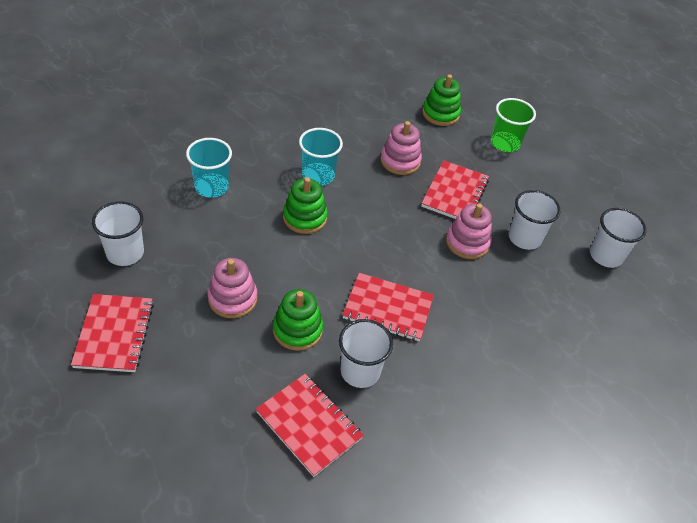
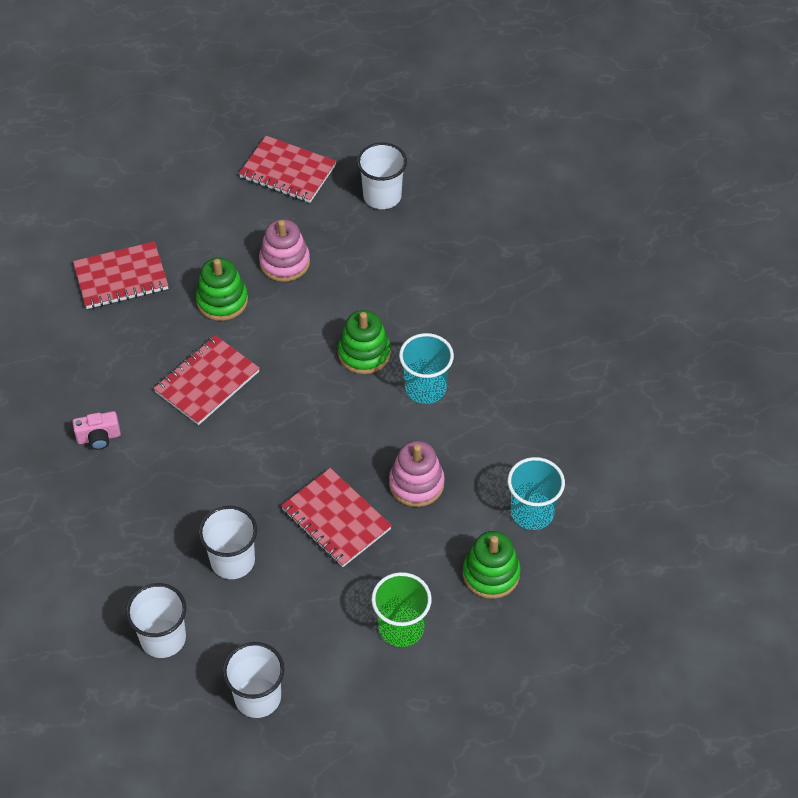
camera: 120 degrees right, 5 degrees up
turquoise cup [186,138,232,198] -> turquoise cup moved to [508,457,565,530]
white cup [339,319,393,388] -> white cup moved to [223,642,285,718]
pink stacking toy [446,203,492,259] -> none
none -> pink camera [73,411,121,450]

